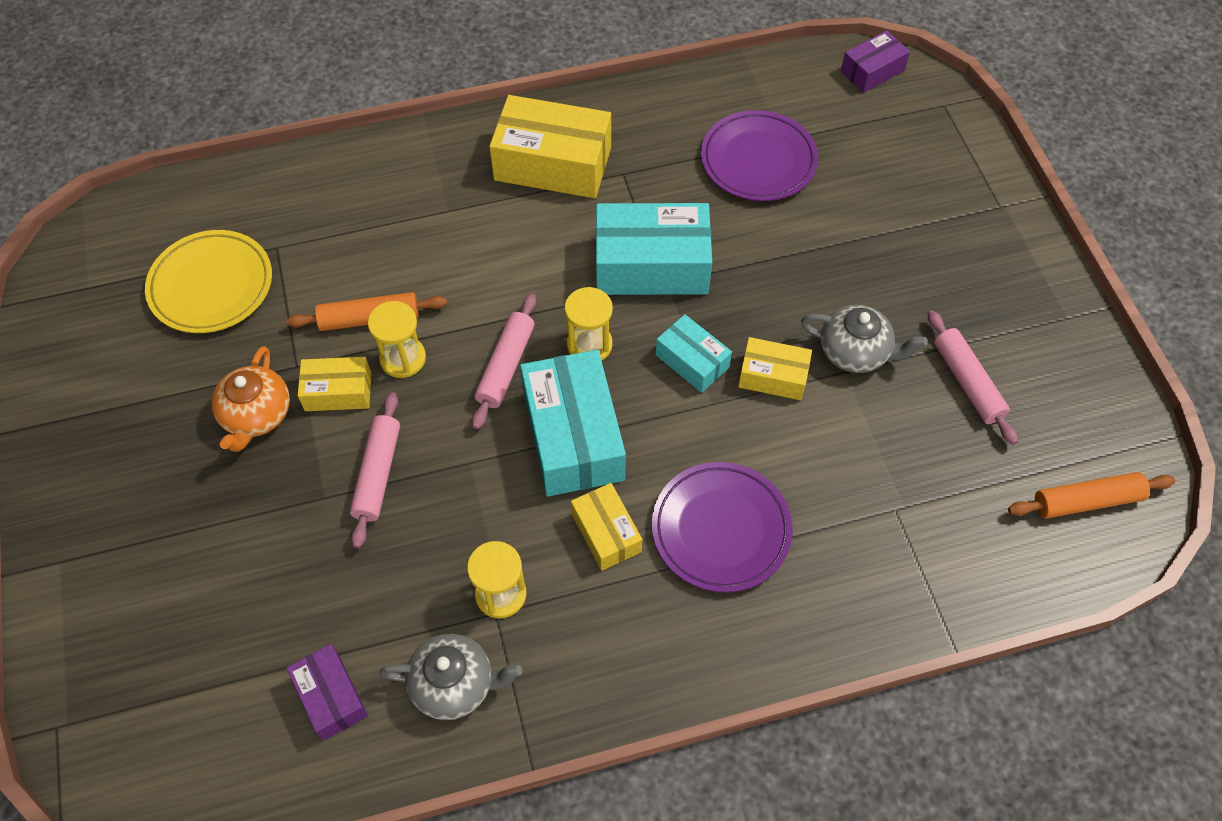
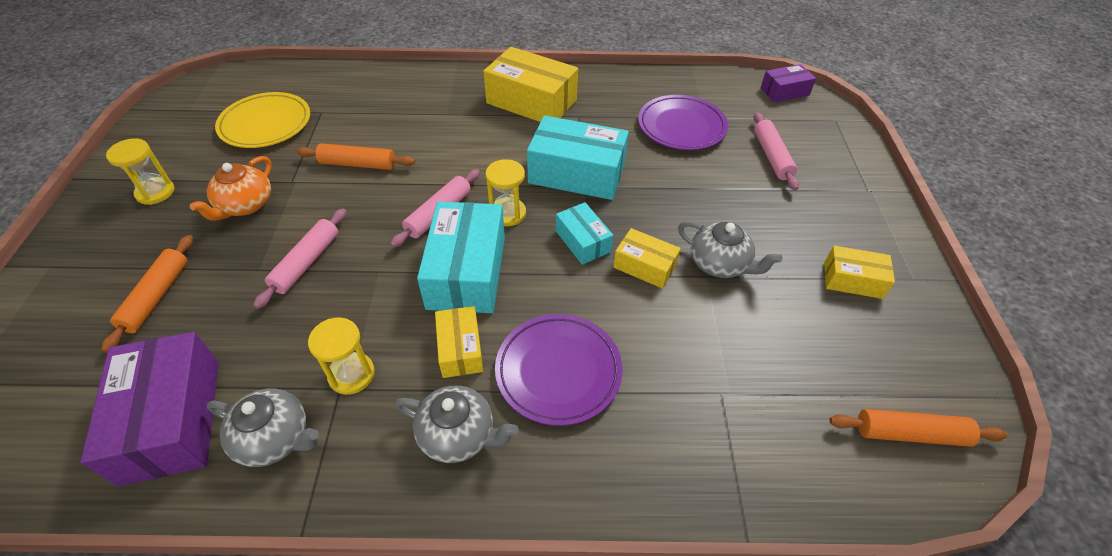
camera: 15 degrees right, 10 degrees down
purple box [287,644,368,741] -> purple box [80,332,219,487], size x1.83
yellow box [298,357,371,411] -> yellow box moved to [824,246,895,299]
yellow hourglass [368,301,426,378] -> yellow hourglass moved to [106,138,175,205]
pink rolling pin [928,310,1018,445] -> pink rolling pin moved to [754,112,799,191]
none -> orange rolling pin [101,235,193,353]
none -> grey teapot [395,385,519,463]

